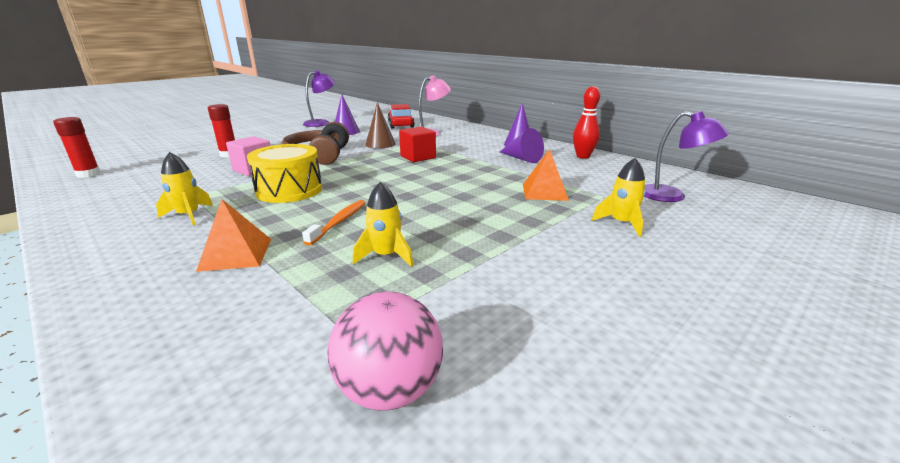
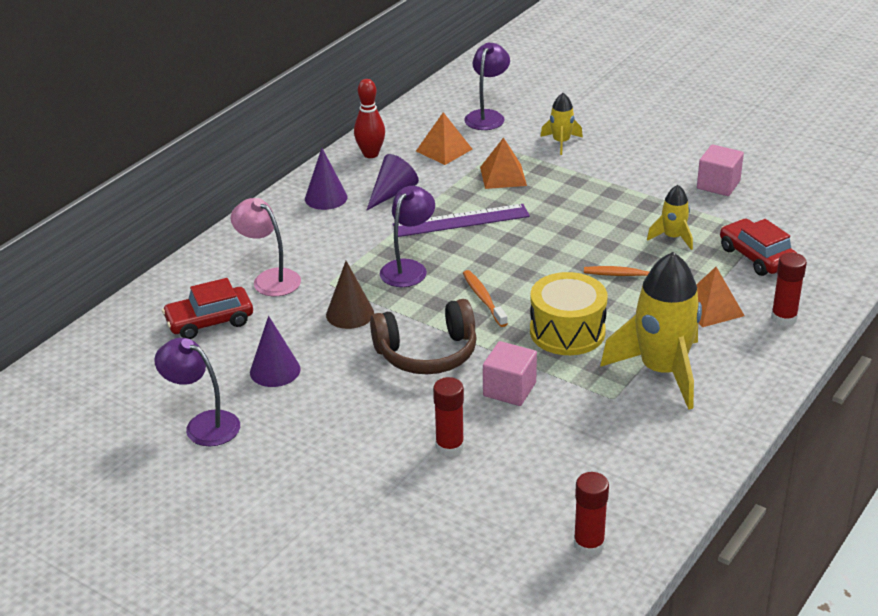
camera: 100 degrees left, 10 degrees up
yellow rocket [156,152,213,226] -> yellow rocket [600,252,702,410], size x2.05
pink ball [327,291,443,411] -> none
red cube [399,127,436,162] -> purple lamp [380,186,435,287]
none -> purple ruler [393,204,530,237]
none -> orange pyramid [416,112,472,165]
none -> orange toothbrush [463,270,508,327]
none -> pink cube [697,144,744,196]
none -> red car [720,219,797,276]
none -> red glue stick [771,253,807,326]

